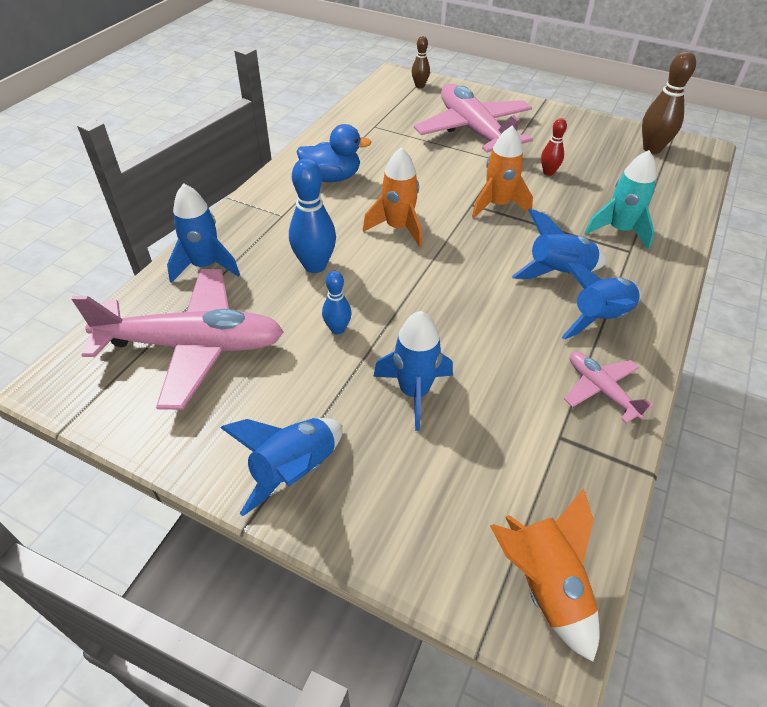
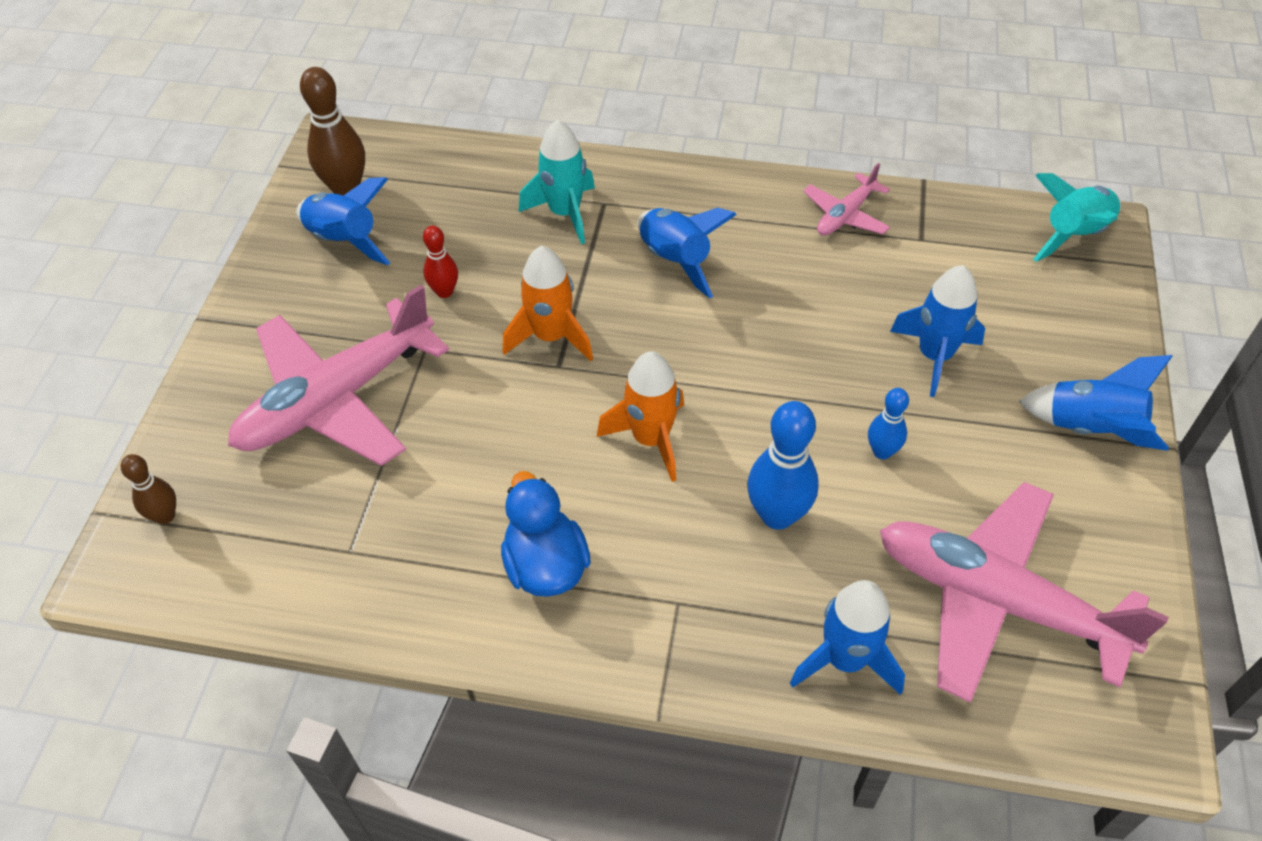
camera: 105 degrees left, 5 degrees up
pink plane [72,269,284,410] -> pink plane turned 45 degrees counterclockwise [880,482,1169,703]
orange rocket [490,488,600,662] -> turquoise rocket [1033,173,1121,262]
blue rocket [561,263,641,339] -> blue rocket moved to [296,177,390,265]

